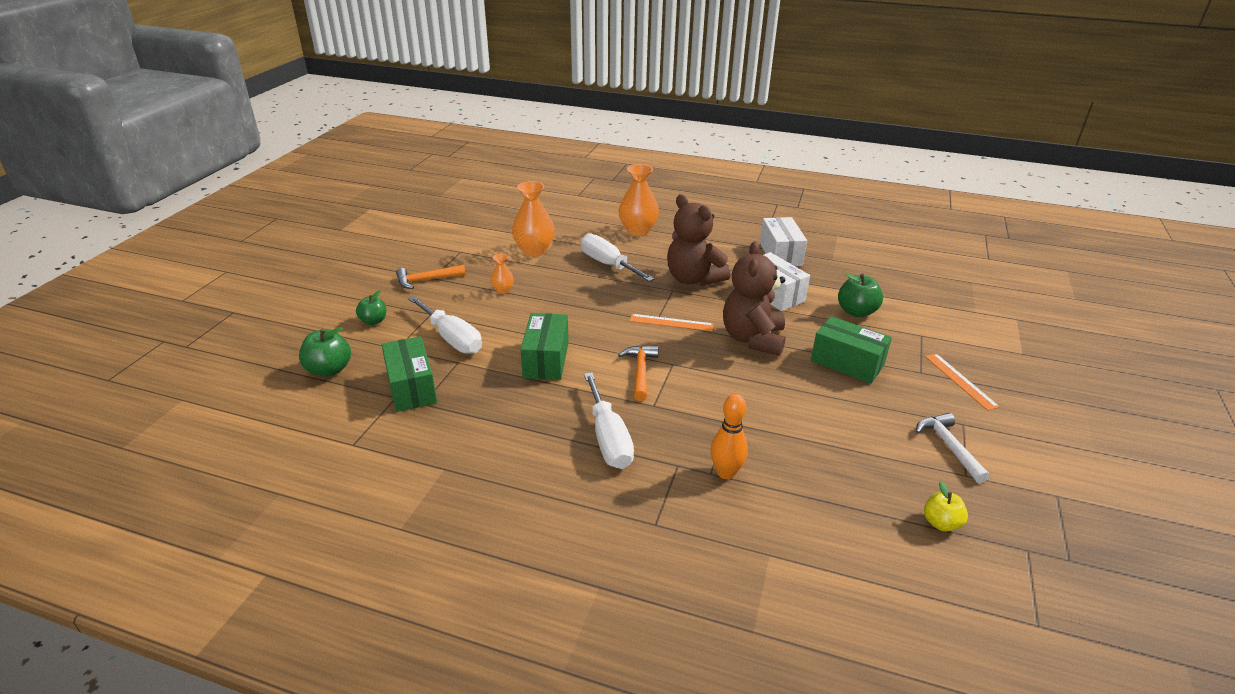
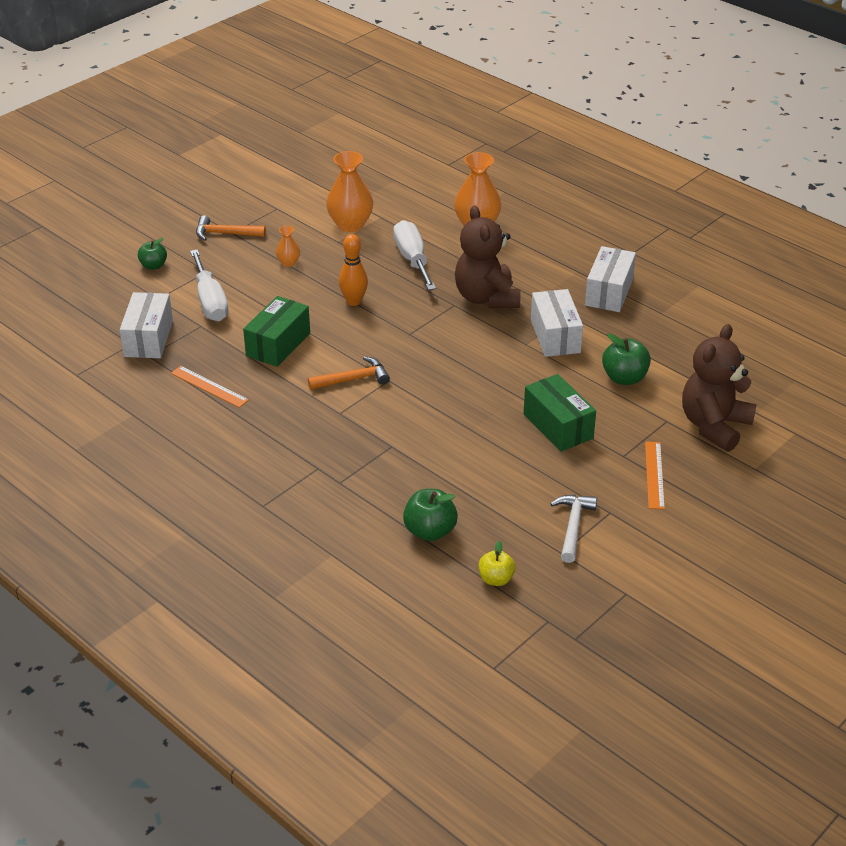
camera: 25 degrees right, 5 degrees up
green apple [299,327,351,377] -> green apple moved to [403,489,458,541]
green box [381,336,437,412] -> white box [120,292,173,358]
white screwdriver [584,372,634,469] -> none
orange hammer [618,346,659,401] -> orange hammer turned 45 degrees clockwise [308,356,390,390]
orange ruler [630,314,714,331] -> orange ruler moved to [171,366,249,408]
orange bowling pin [710,394,748,479] -> orange bowling pin moved to [339,234,368,306]
brown teddy bear [723,241,786,356] -> brown teddy bear moved to [682,324,757,452]

